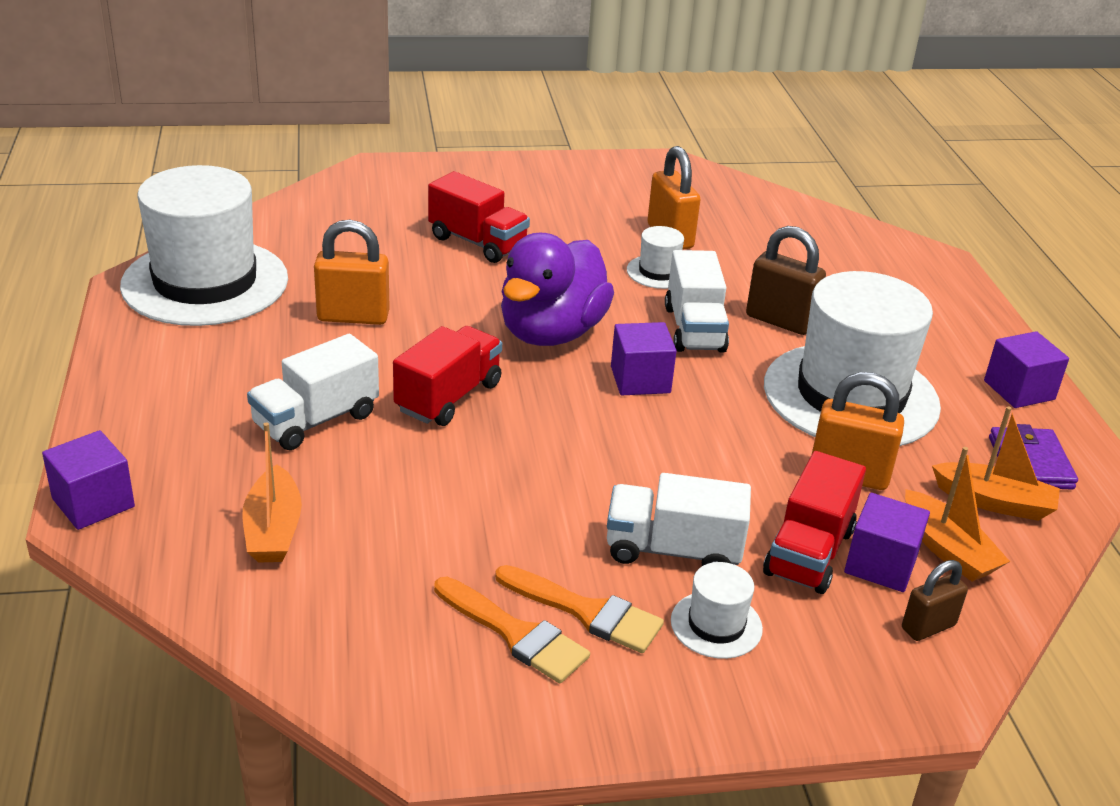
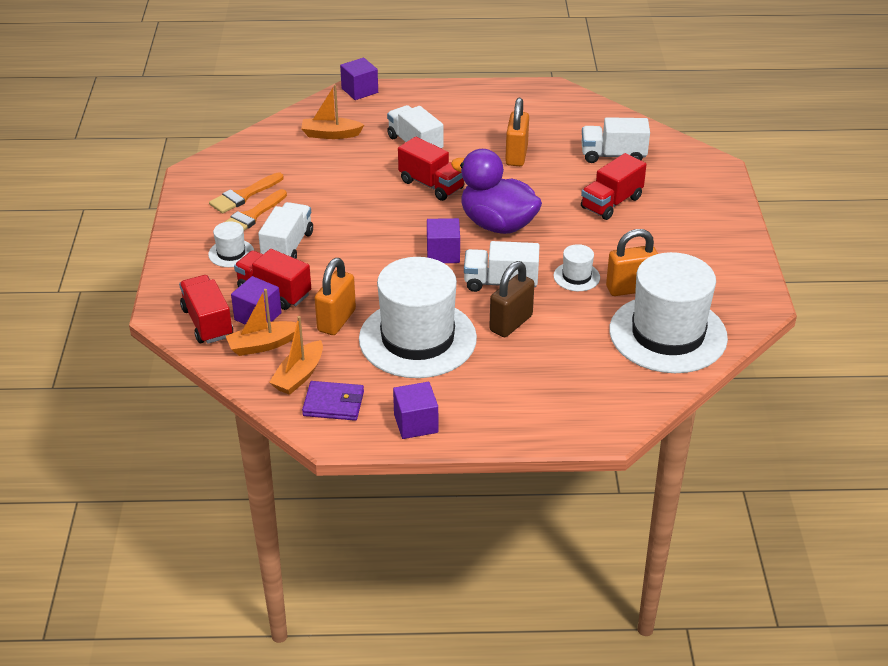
camera: 100 degrees right, 5 degrees up
white hat [120,165,288,326] -> white hat moved to [609,252,728,373]
brown padlock [902,560,968,641] -> red truck [179,275,233,344]
none -> white truck [582,117,650,163]

